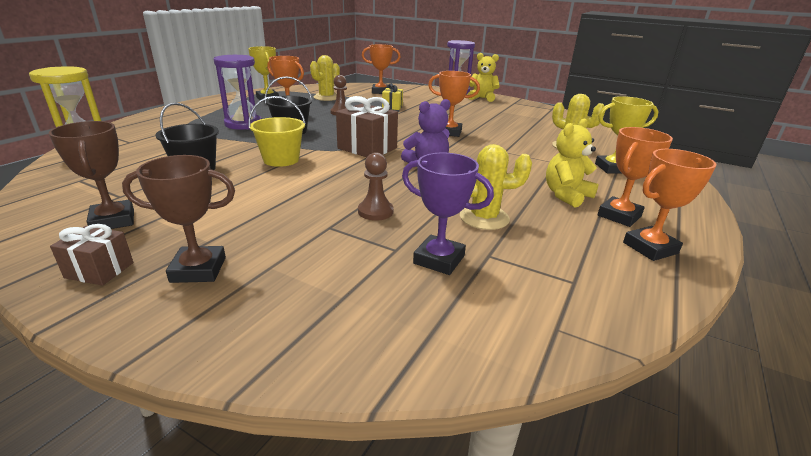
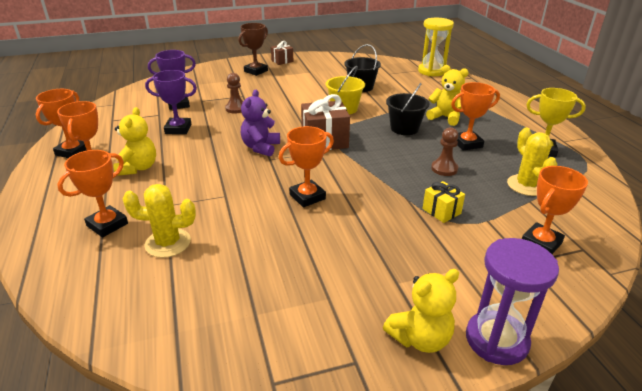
camera: 135 degrees right, 5 degrees up
brown trophy [49,121,134,229] -> none
purple hourglass [213,55,262,130] -> yellow teddy bear [426,65,469,126]
yellow cactus [460,144,532,230] -> purple trophy [145,70,197,134]
yellow trophy [595,96,659,173] -> orange trophy [57,150,128,237]

